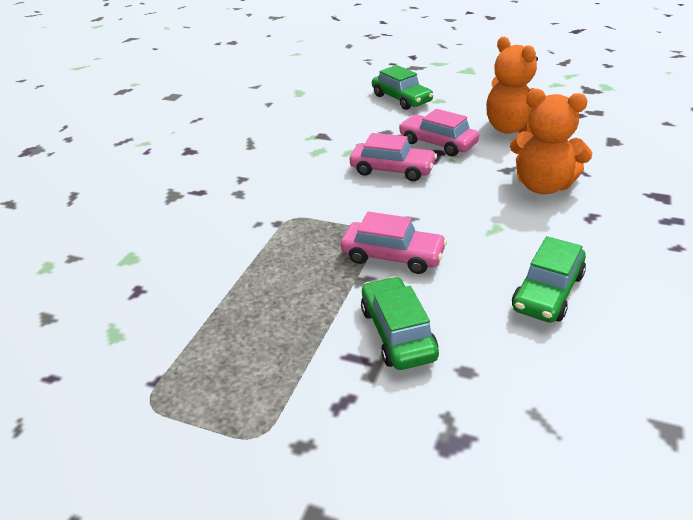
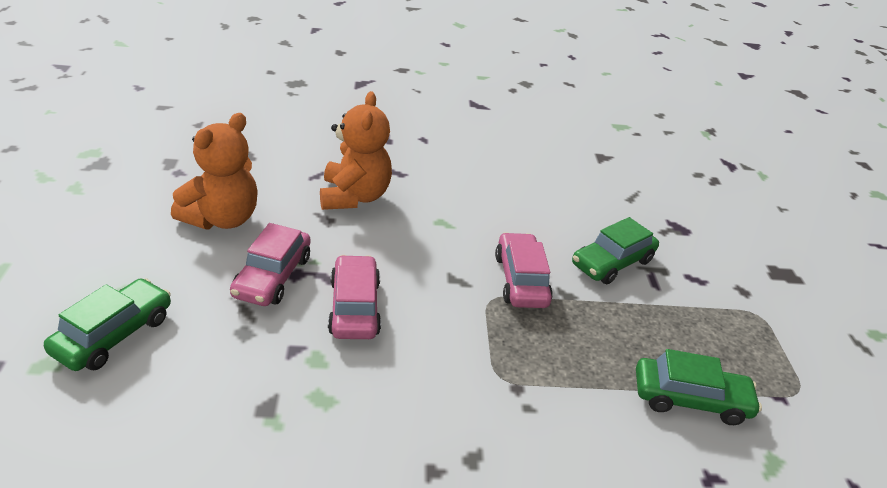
camera: 120 degrees left, 0 degrees up
green car [512,236,586,323] -> green car moved to [636,349,762,425]

